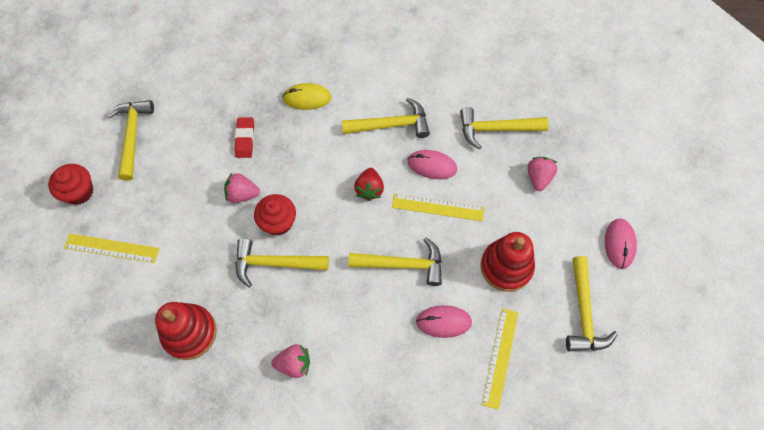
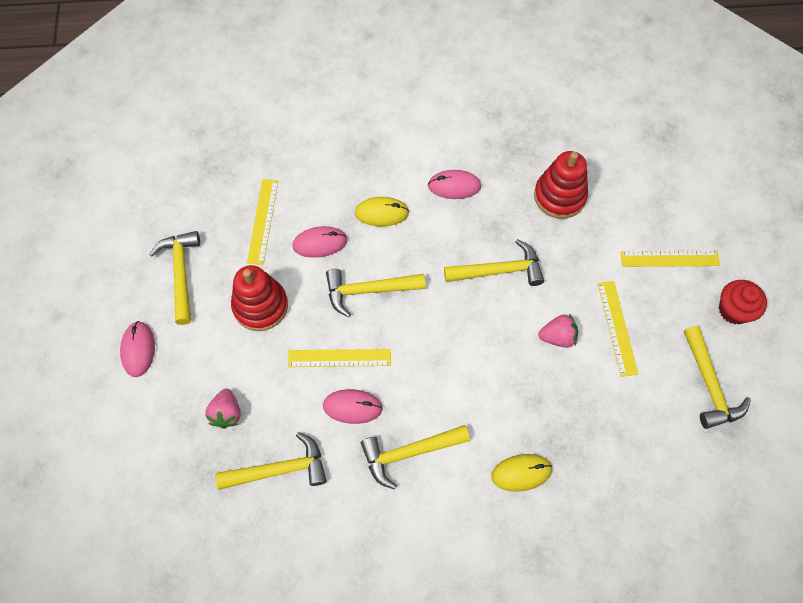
camera: 170 degrees right, 0 degrees up
red eraser [235,117,254,158] -> none
red cupcake [254,194,296,236] -> none
pink strawberry [272,344,310,378] -> pink mouse [428,170,481,199]
red strawberry [354,168,384,201] -> none
none -> yellow mouse [355,197,409,227]
none -> yellow ruler [598,281,638,377]

